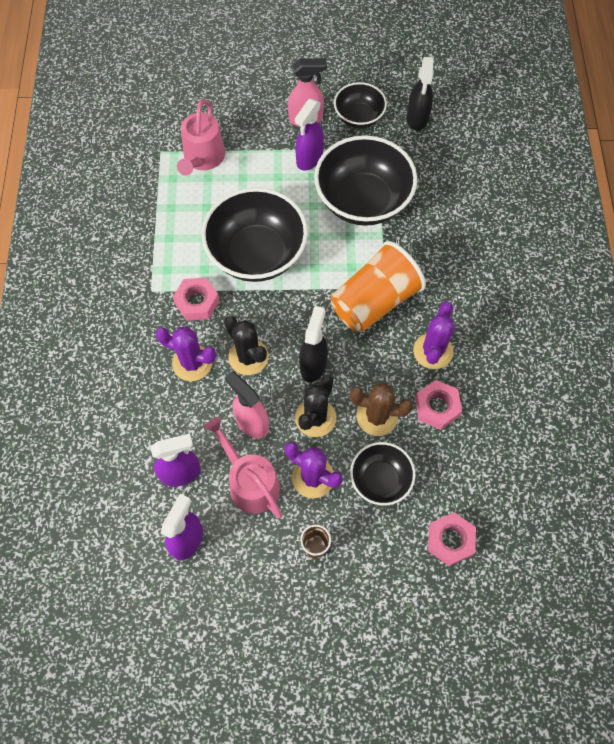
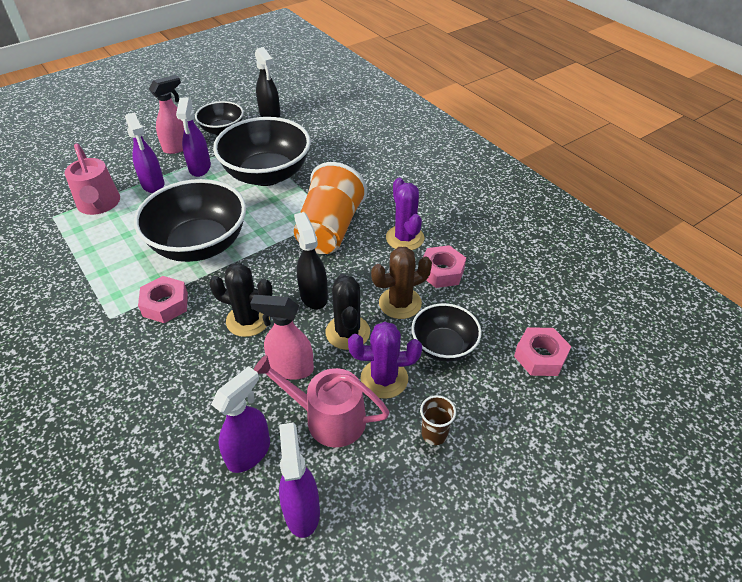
camera: 35 degrees left, 20 degrees down
purple cactus [156,327,216,381] -> none
none -> purple spray bottle [125,112,164,193]

